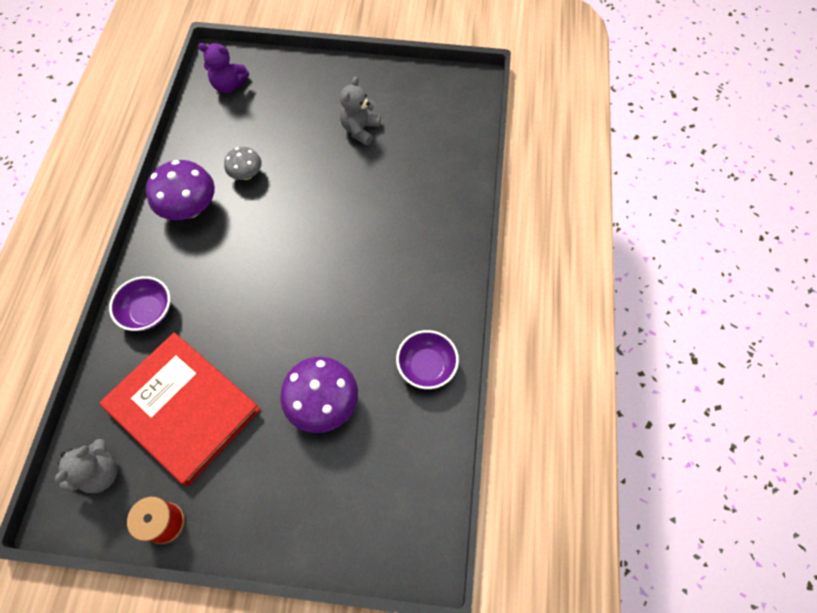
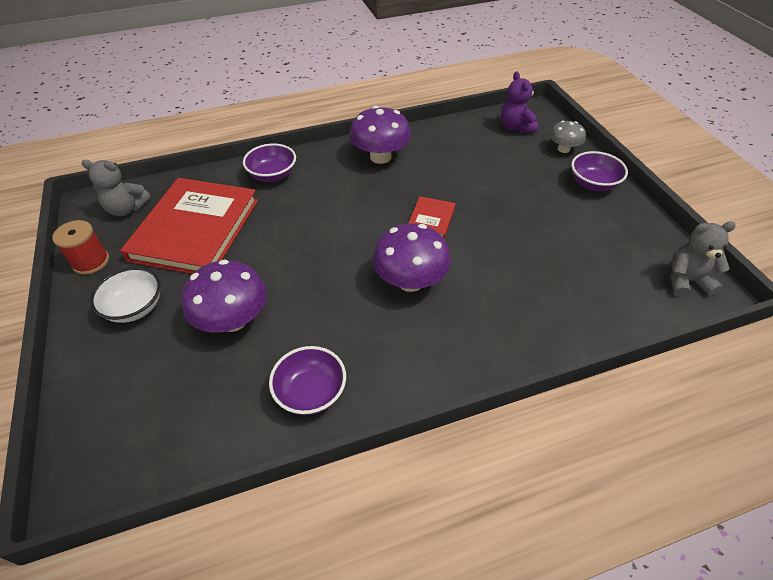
camera: 65 degrees right, 15 degrees down
grey mushroom [224,147,262,180] -> grey mushroom moved to [550,121,586,153]
grey teddy bear [340,76,381,146] -> grey teddy bear moved to [671,222,736,297]
none -> white bowl [90,267,161,323]
none -> purple mushroom [372,223,451,292]
none -> red book [409,196,456,238]
none -> purple bowl [571,151,628,191]

